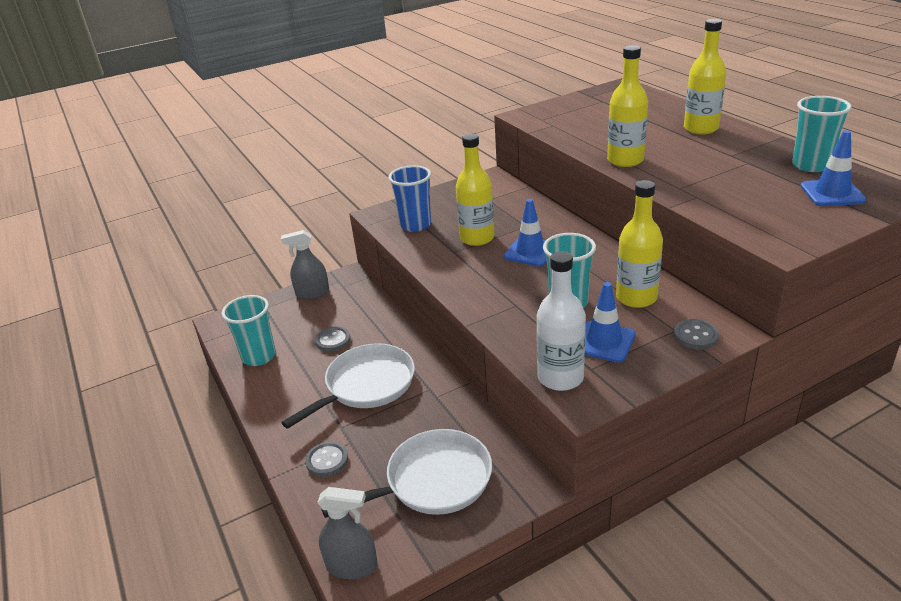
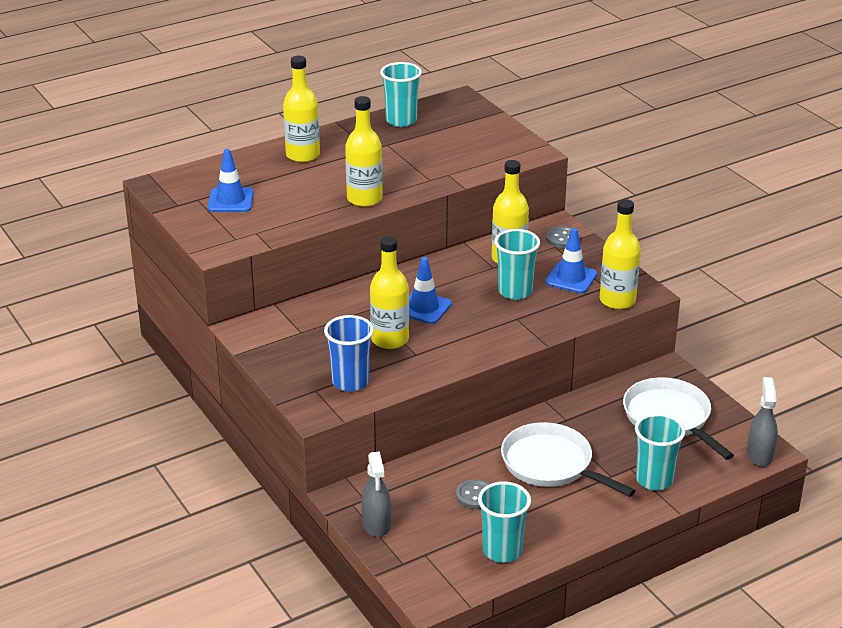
camera: 95 degrees left, 0 degrees up
grey button [305,442,348,477] -> turquoise cup [635,413,685,491]
white bottle [536,251,586,391] -> yellow bottle [600,199,641,309]
blue traffic cone [801,130,866,206] -> blue traffic cone moved to [208,149,254,212]

